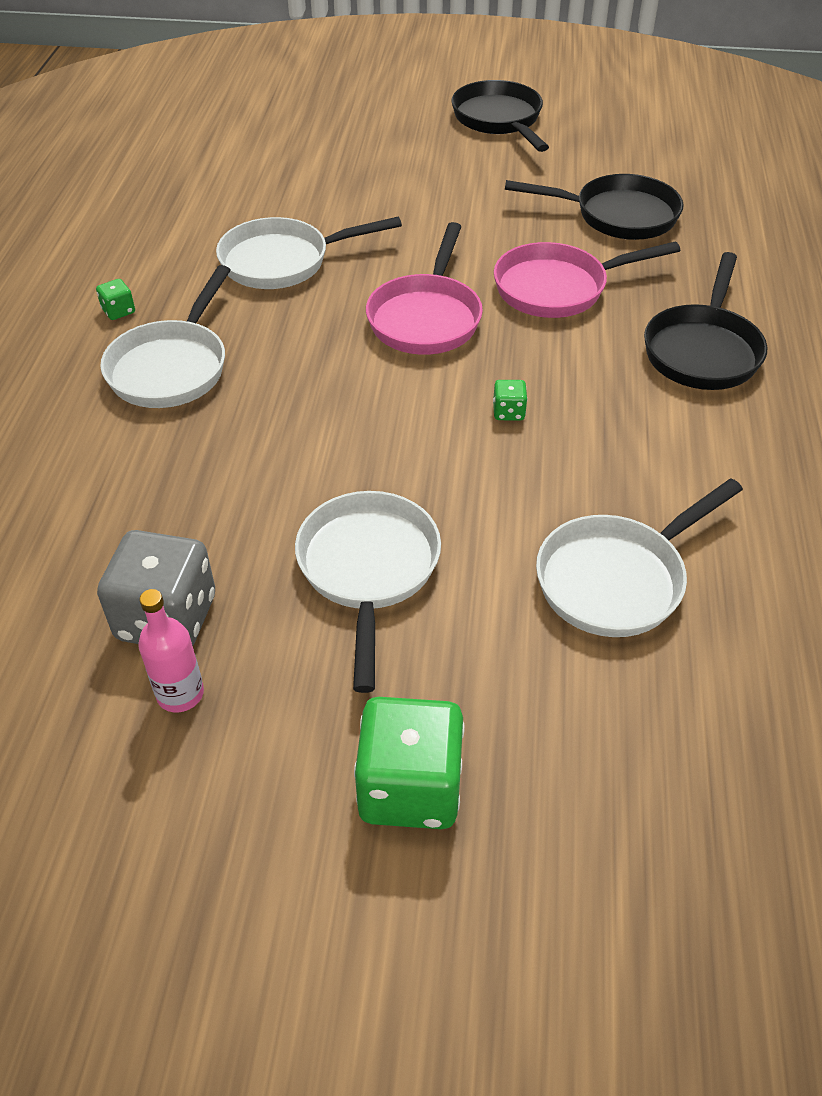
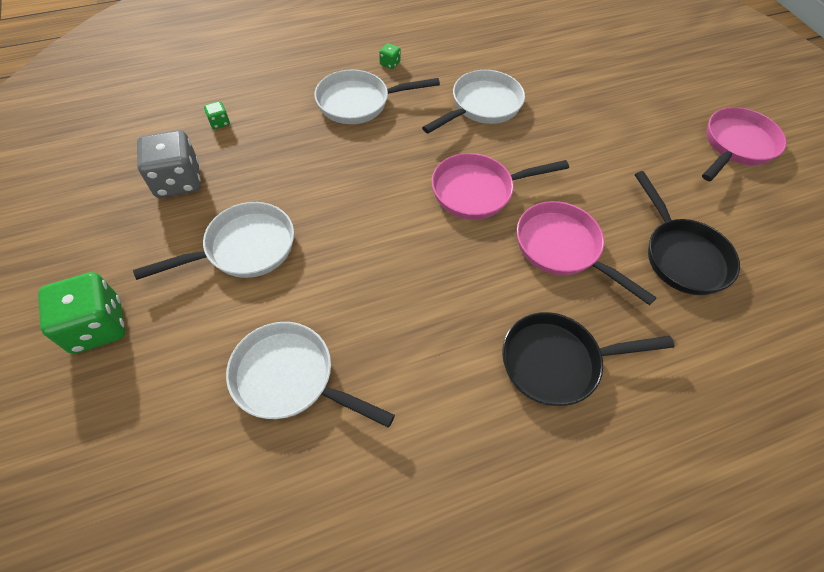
camera: 60 degrees right, 10 degrees up
pink bottle [138,589,204,712] -> none
white pan [216,217,402,289] -> white pan turned 90 degrees clockwise [422,70,525,133]
black pan [452,80,549,152] -> pink pan [702,107,787,181]
green dice [493,380,527,421] -> green dice moved to [204,101,230,129]

